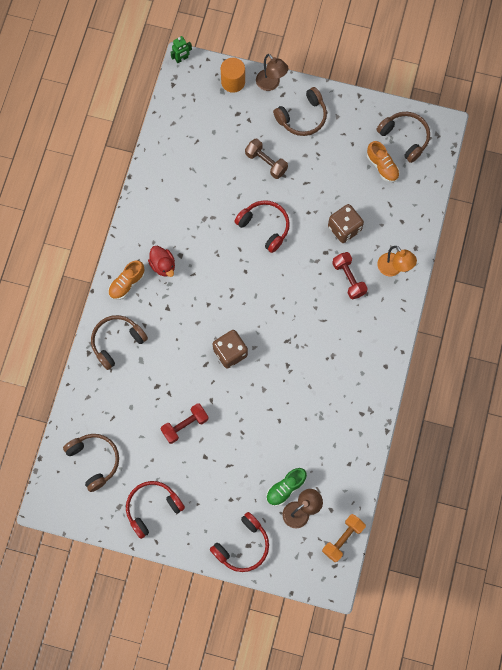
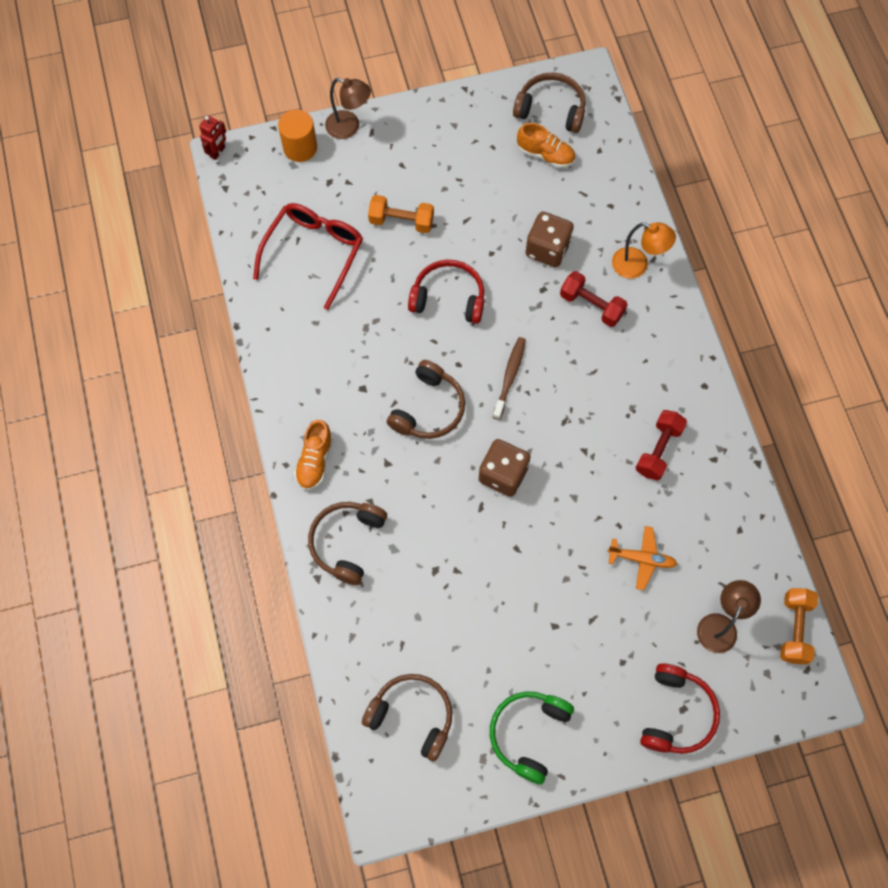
camera: 30 degrees left, 5 degrees down
red headphones [126,481,185,539] -> green headphones [490,691,574,785]
red duck [148,246,175,277] -> none
red dumbbell [160,403,209,444] -> red dumbbell moved to [636,410,687,481]
green robot [170,36,192,63] -> red robot [199,115,226,160]
brown dumbbell [245,139,288,179] -> orange dumbbell [368,195,434,233]
green shoe [266,468,307,506] -> none
brown headphones [273,87,327,136] -> brown headphones moved to [387,360,465,439]
none -> red glasses [253,203,363,310]
none -> brown toothbrush [492,337,526,420]
none -> orange plane [607,526,677,590]

